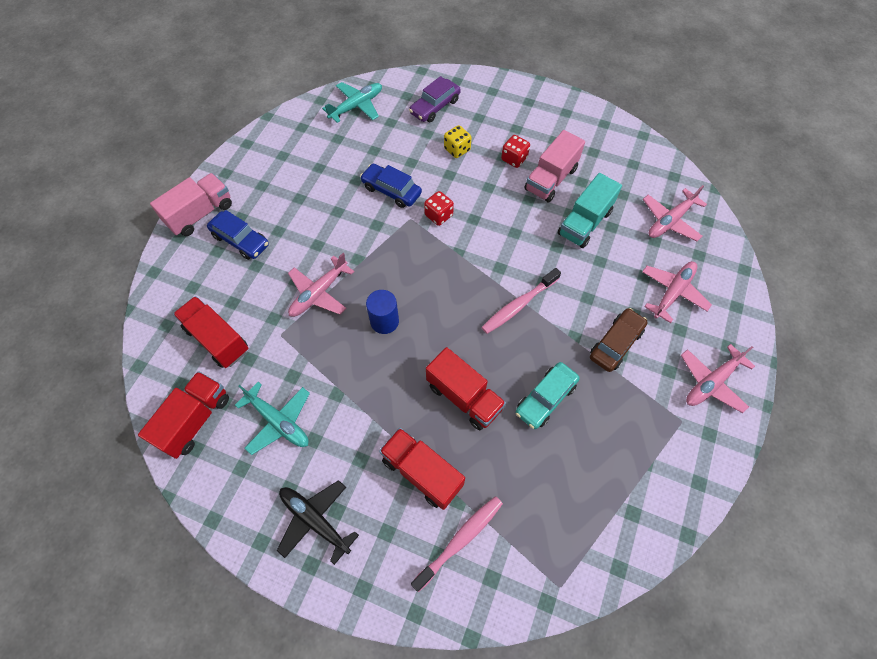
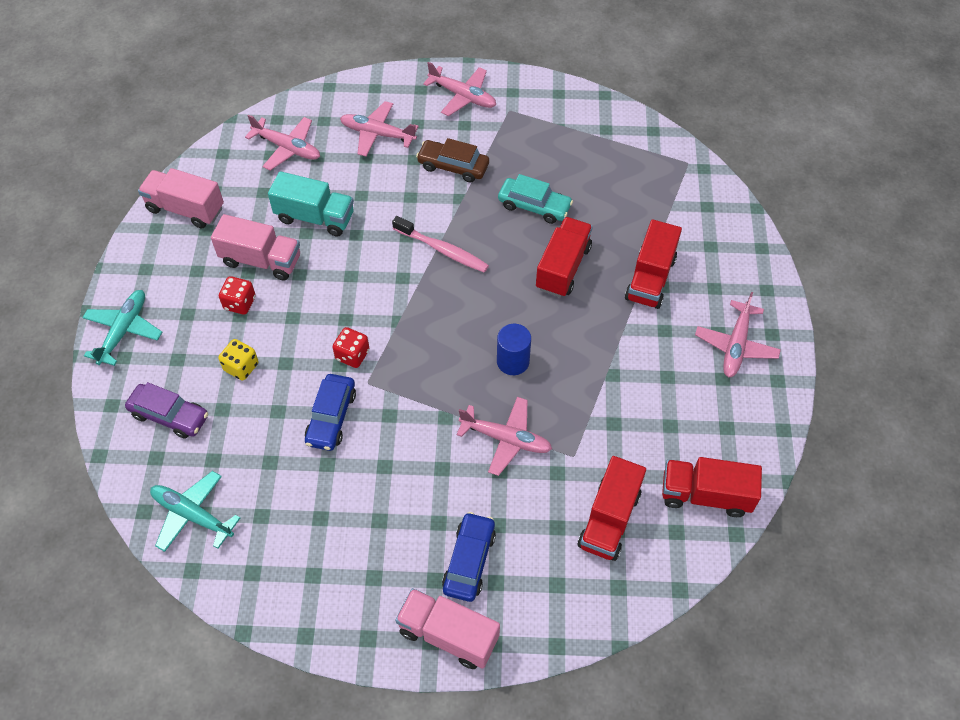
camera: 110 degrees left, 5 degrees down
turquoise plane [235,382,310,455] -> turquoise plane moved to [82,290,162,366]
black plane [277,480,359,565] -> pink plane [695,292,781,378]
pink toothbrush [411,496,503,592] -> none
none -> pink truck [138,168,224,229]

